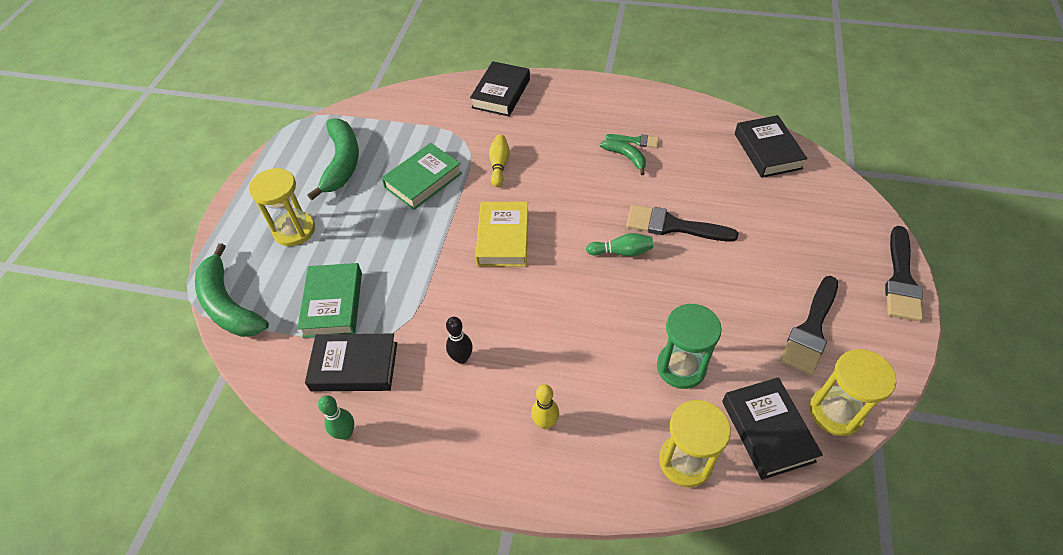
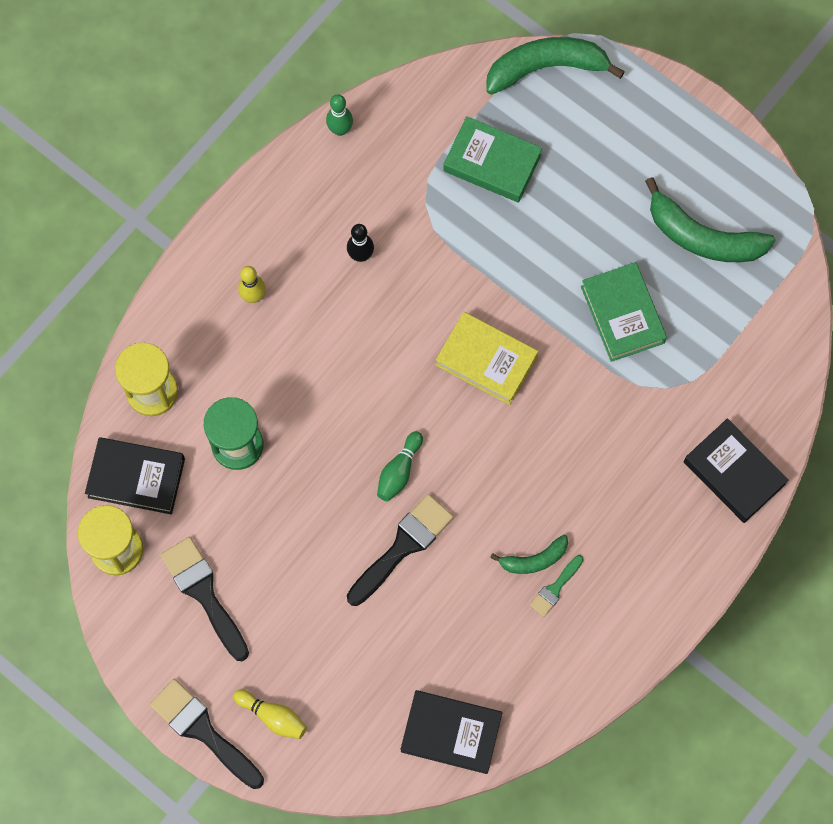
camera: 115 degrees right, 20 degrees up
yellow hourglass [249,168,315,246] -> none
black book [305,334,397,391] -> none
yellow bowling pin [489,135,510,187] -> yellow bowling pin moved to [233,689,307,739]

